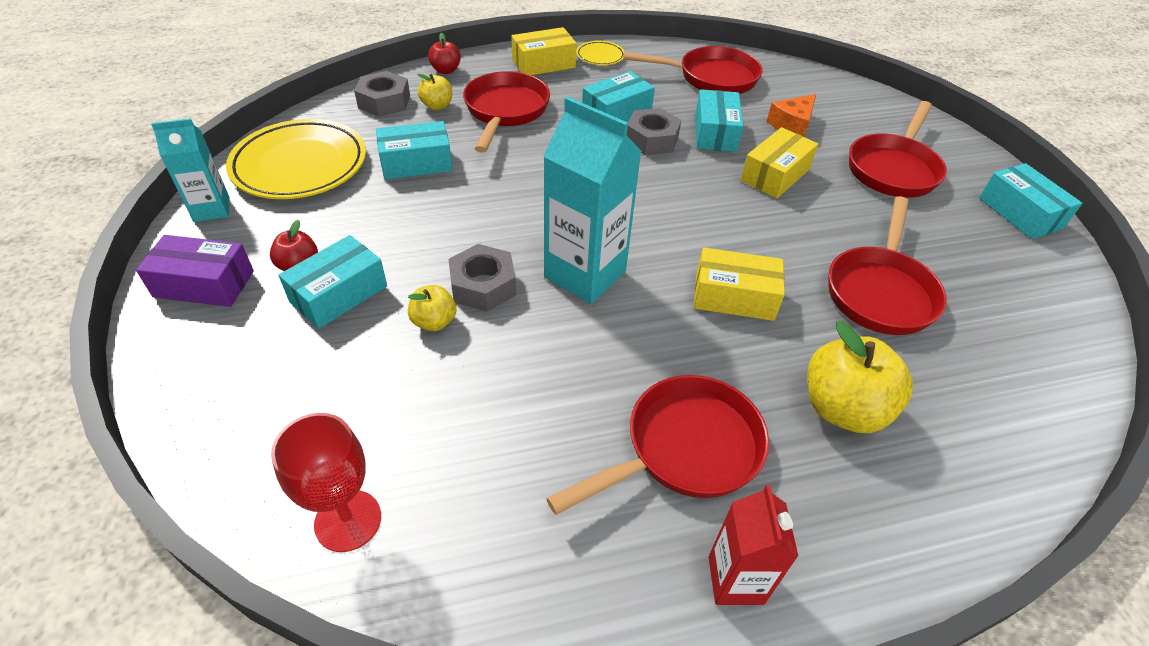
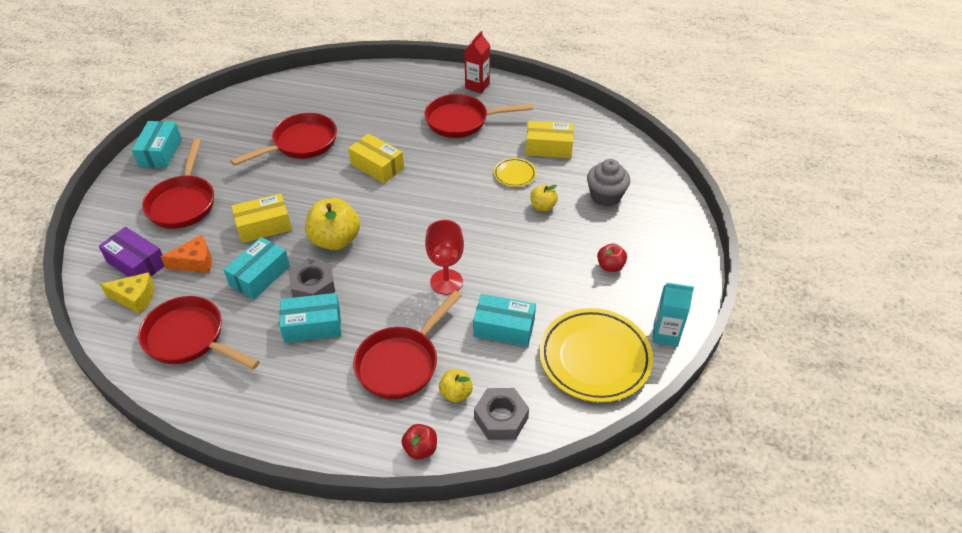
camera: 150 degrees left, 0 degrees up
purple box [136,235,254,307] -> purple box moved to [98,227,164,277]
red goblet [271,413,381,552] -> red goblet moved to [425,220,464,295]
turquoise box [278,235,387,329] -> none
grey nut [449,244,516,312] -> none
yellow box [511,27,577,75] -> yellow box moved to [526,121,574,158]
turquoise carton [543,97,642,304] -> none
yellow plate [576,41,625,65] -> yellow plate moved to [494,158,536,187]
yellow apple [807,321,913,433] -> yellow apple moved to [305,198,360,250]
red pan [849,101,947,198] -> red pan turned 120 degrees clockwise [142,139,214,229]
none -> yellow cheese [100,272,154,314]
none -> grey cupcake [587,159,630,207]

